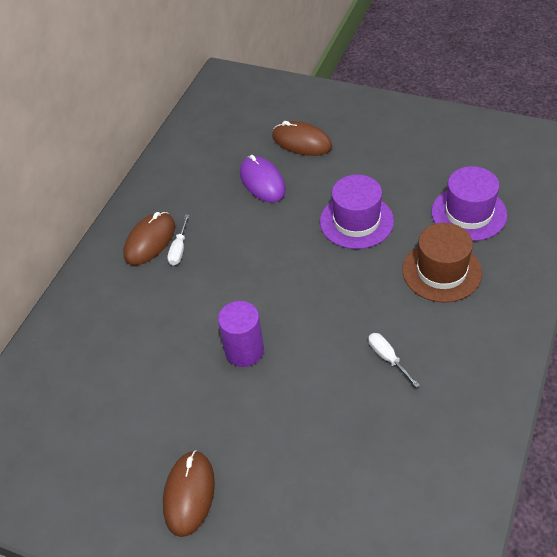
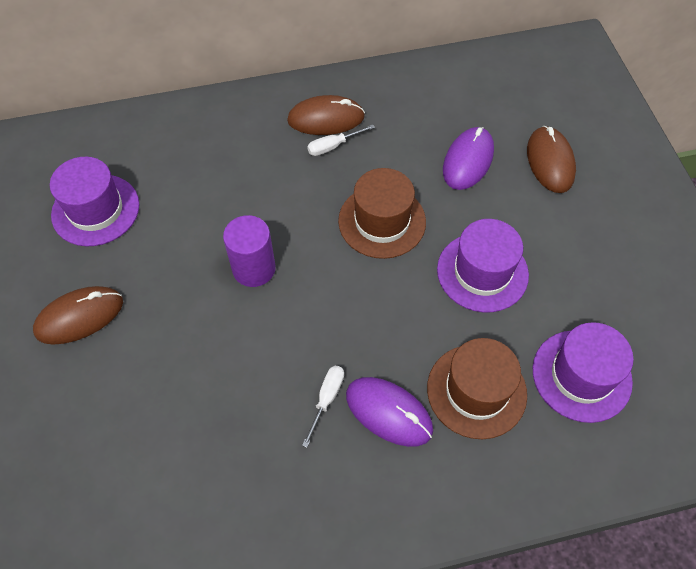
camera: 50 degrees right, 10 degrees up
none -> purple hat [50,157,139,246]
none -> brown hat [338,168,426,259]
none -> purple mouse [346,377,433,447]

